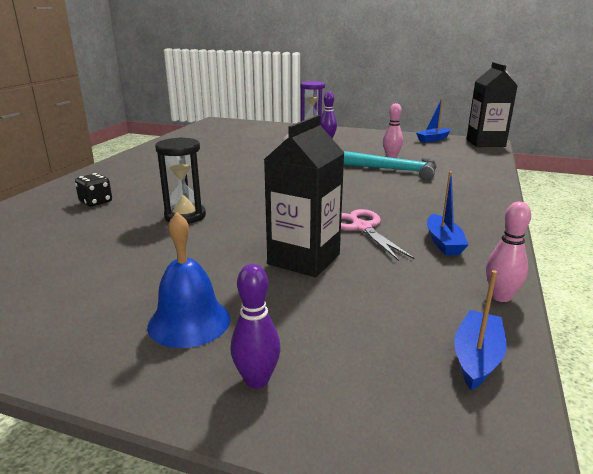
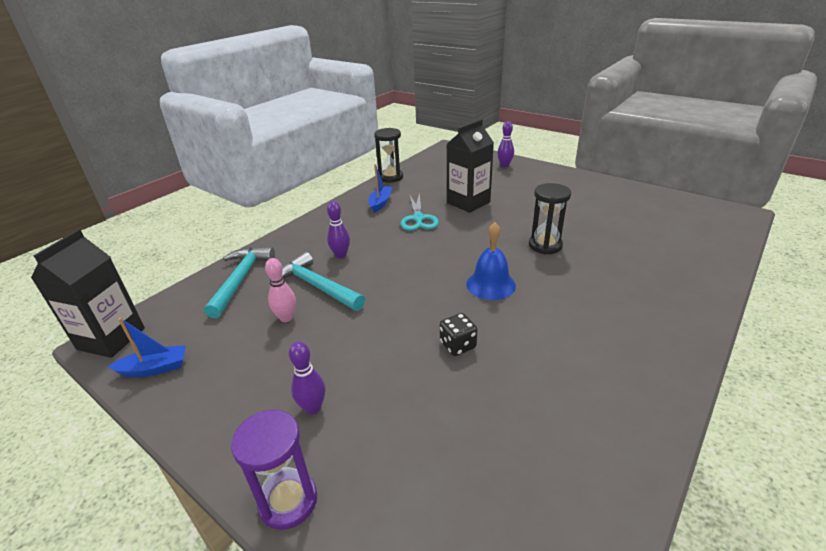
camera: 160 degrees left, 10 degrees up
black dice [75,173,112,207] -> black dice moved to [440,313,478,356]
blue bell [147,212,230,348] -> blue bell moved to [466,222,516,300]
pink scissors [341,209,415,261] -> turquoise scissors [400,193,439,231]
blue boat [454,270,506,390] -> none
pink bowling pin [486,202,531,302] -> black hourglass [374,128,403,183]
none -> turquoise hammer [204,247,275,318]
none -> purple bowling pin [327,201,350,258]

